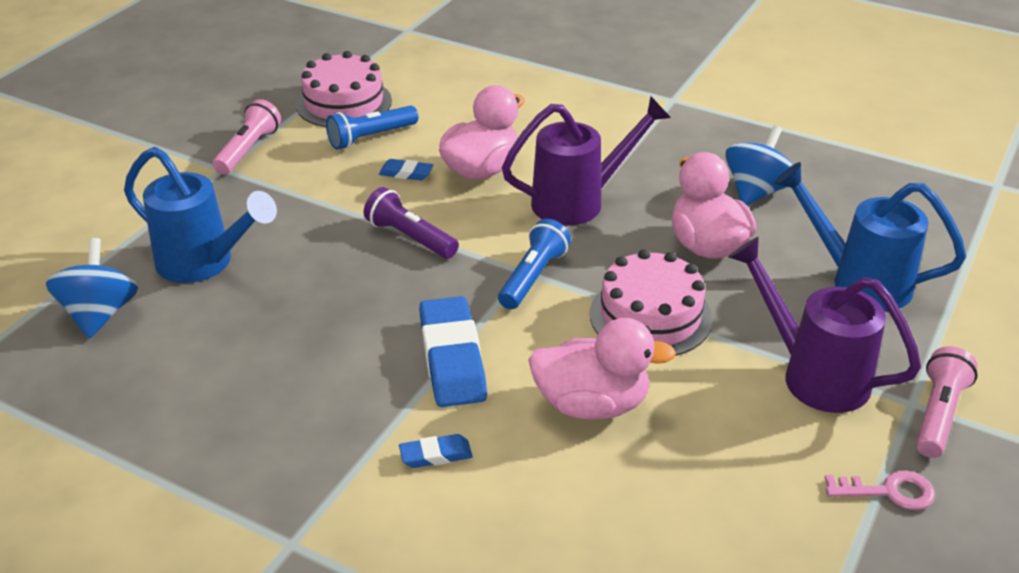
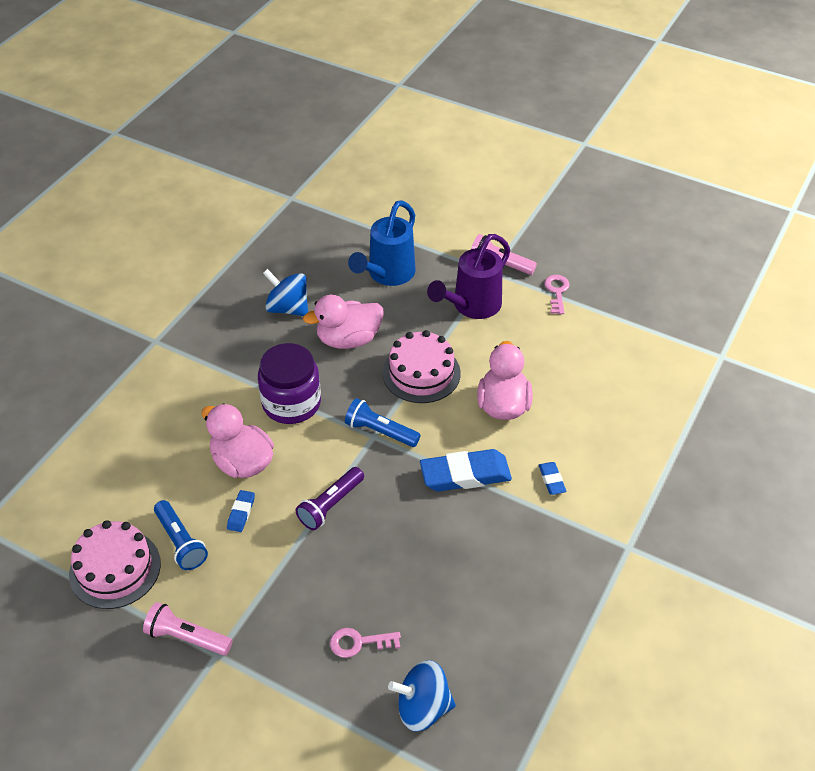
camera: 90 degrees left, 10 degrees up
blue watering can [124,147,277,283] -> pink key [330,628,401,658]
purple watering can [502,96,671,225] -> purple jar [258,343,321,424]

